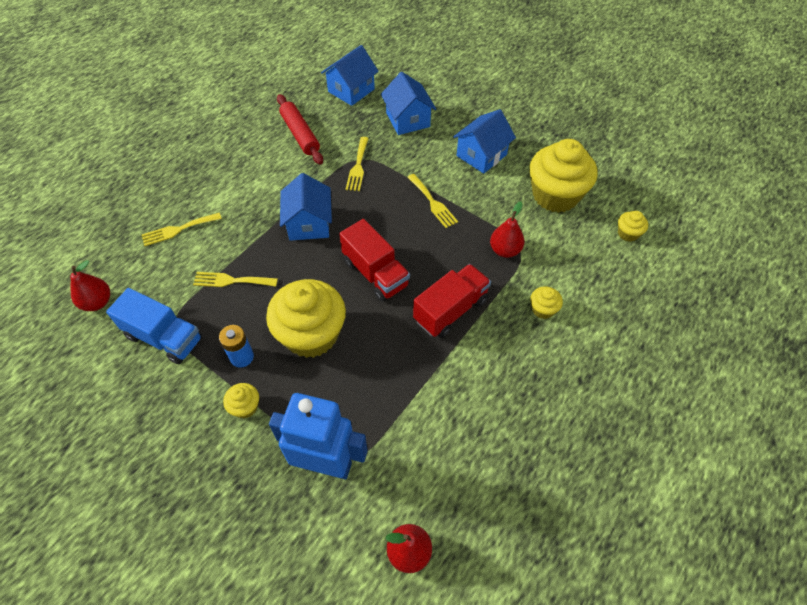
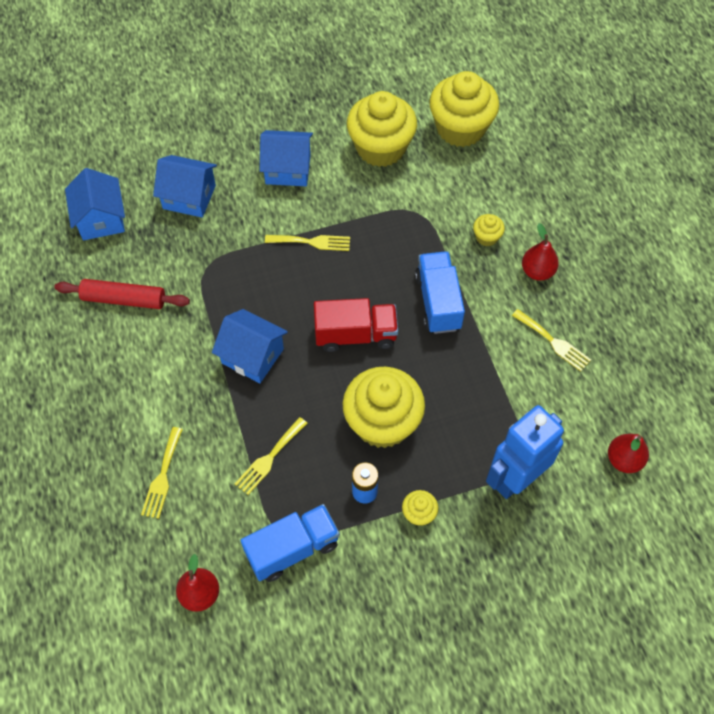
camera: 55 degrees left, 5 degrees up
yellow fork [346,137,369,191] -> yellow fork moved to [512,309,591,372]
red truck [413,264,491,338] -> blue truck [415,251,465,334]
blue house [453,109,516,174] -> blue house turned 75 degrees counterclockwise [260,130,313,186]
red pear [490,201,524,258] -> red pear moved to [522,223,559,281]
yellow cupcake [618,211,648,242] -> yellow cupcake [429,71,499,147], size x2.32

